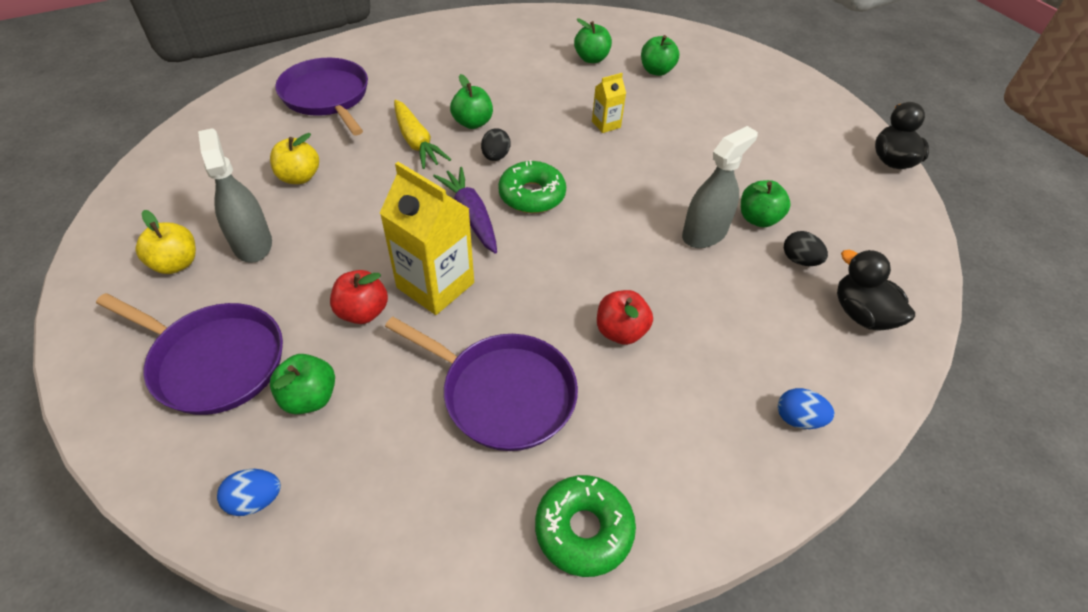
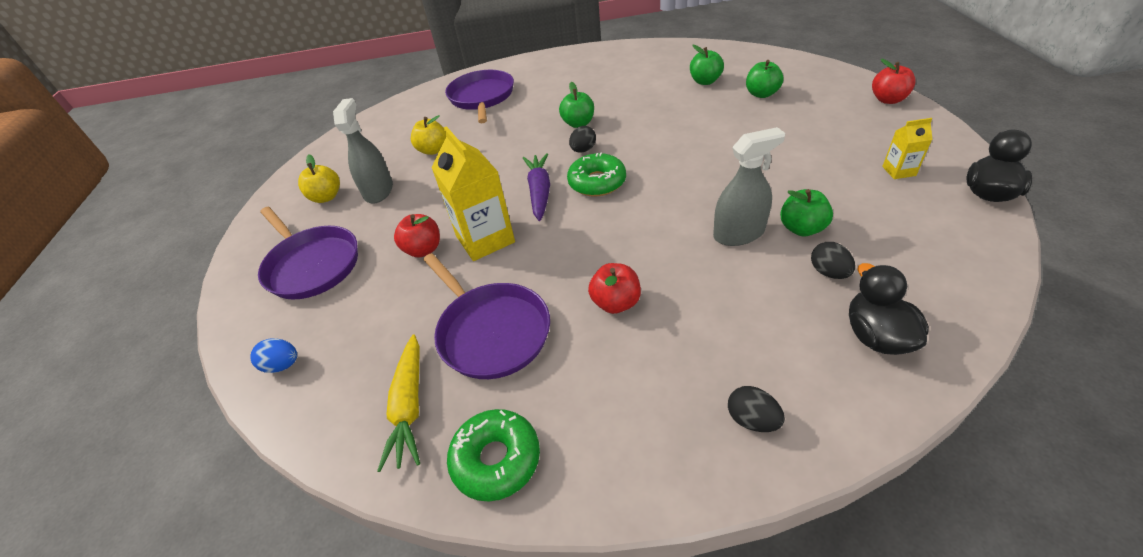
camera: 30 degrees right, 5 degrees down
green apple [270,354,335,414] -> none
yellow carrot [394,100,451,169] -> yellow carrot moved to [377,334,420,472]
yellow carton [592,73,626,133] -> yellow carton moved to [882,118,933,179]
blue egg [778,388,834,429] -> black egg [728,386,785,432]
none -> red apple [872,59,916,104]

